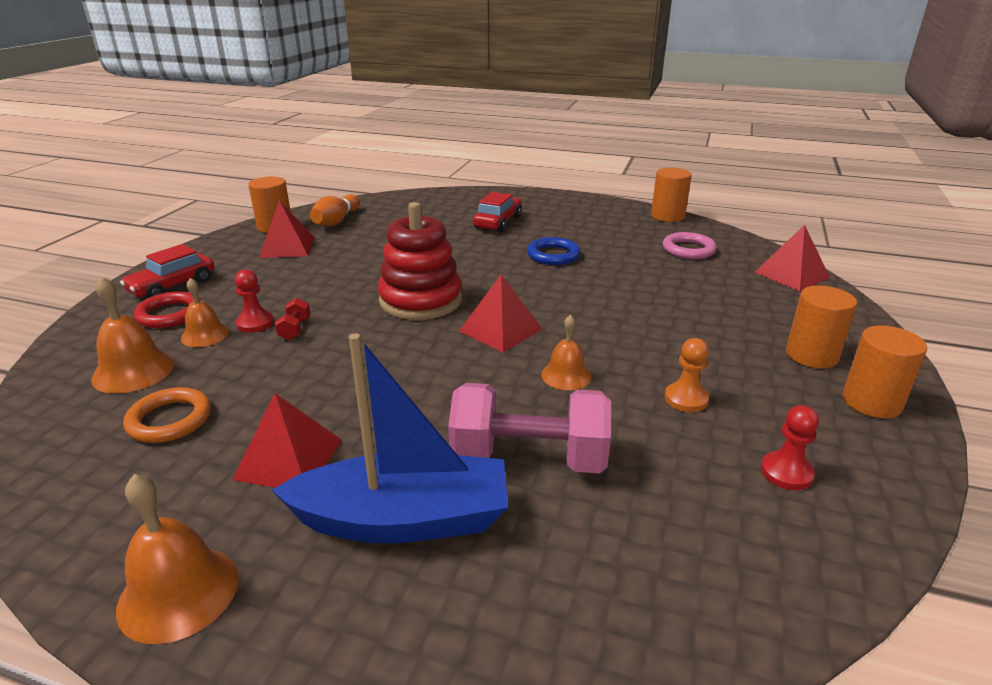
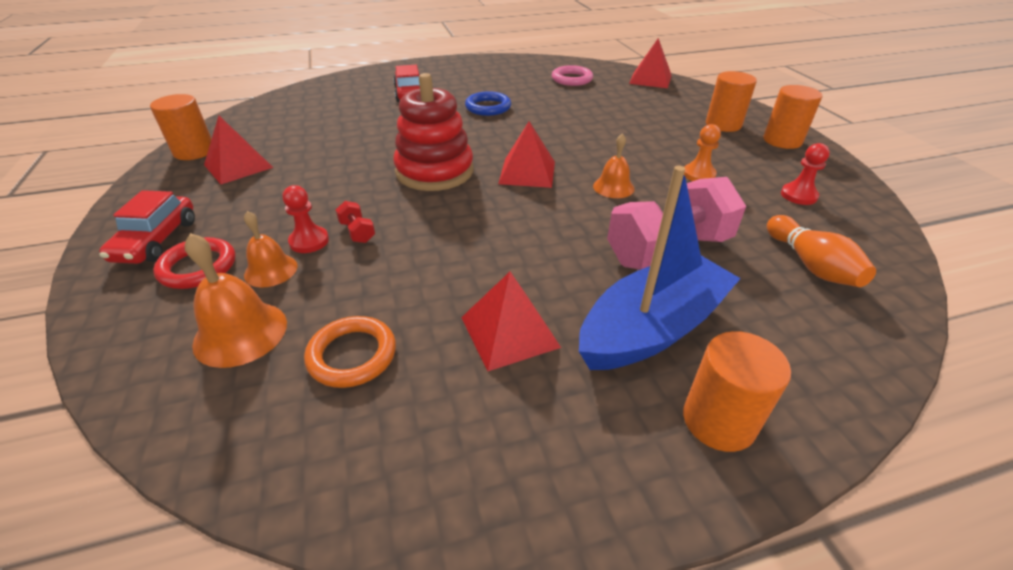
camera: 35 degrees left, 10 degrees up
orange bell [116,474,239,644] -> none
orange bowling pin [310,194,360,226] -> orange bowling pin moved to [767,215,876,287]
orange cylinder [651,168,692,222] -> orange cylinder moved to [683,331,791,452]

